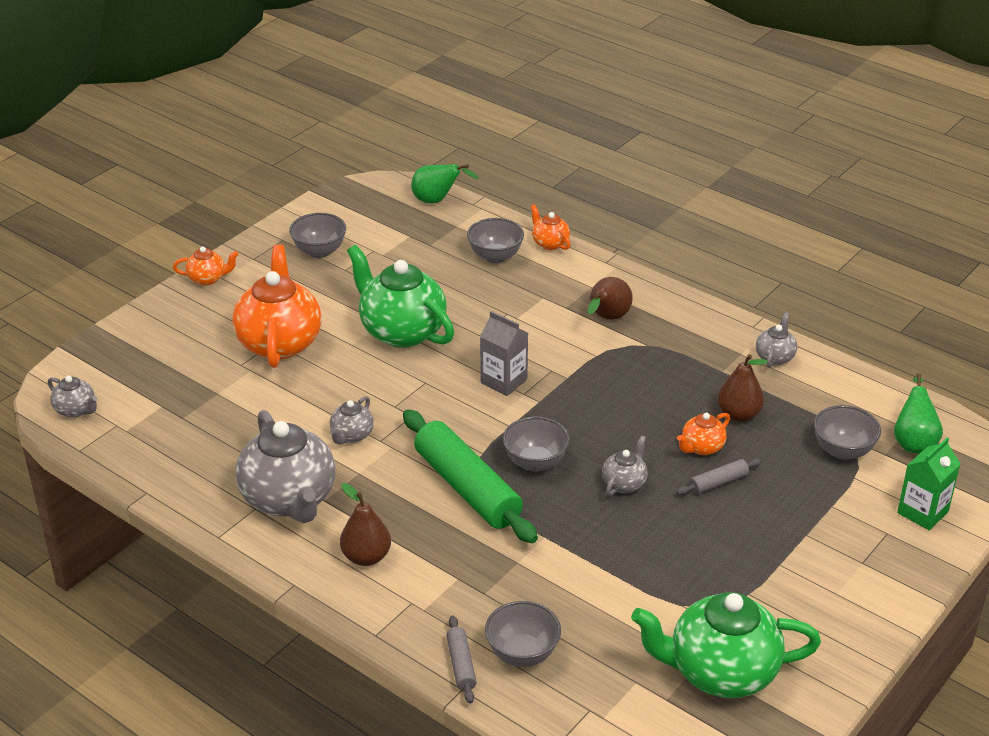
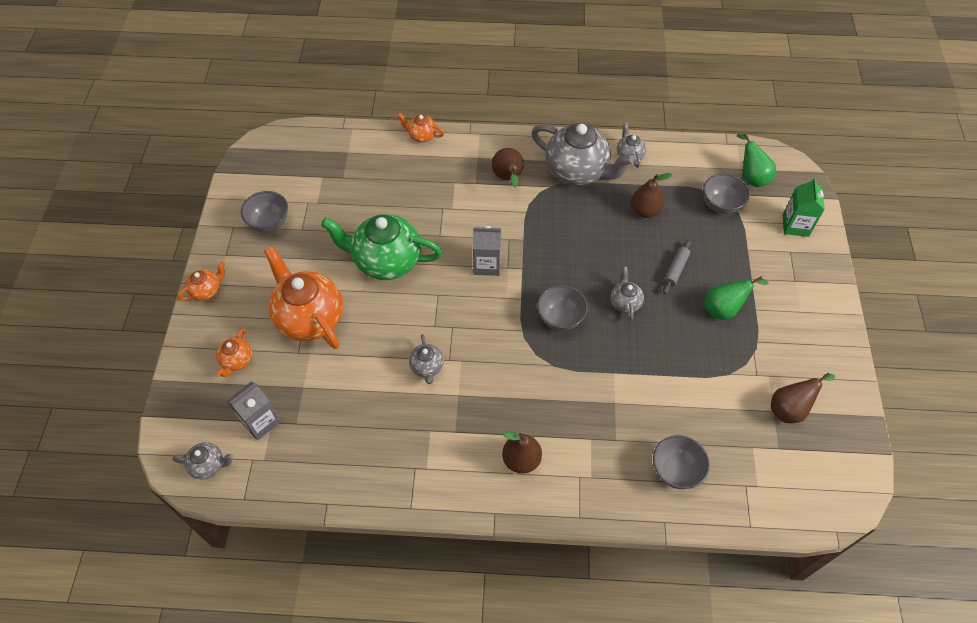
camera: 35 degrees left, 20 degrees up
grey teapot [235,410,335,523] -> grey teapot moved to [532,123,634,185]
green rolling pin [403,409,538,543] -> none
green pear [411,164,479,203] -> green pear moved to [704,277,768,320]
grey rolling pin [446,616,477,704] -> none
grey bowl [467,218,524,263] -> none
green teapot [631,592,821,698] -> brown pear [771,373,835,423]
orange teapot [677,413,730,455] -> orange teapot moved to [216,328,252,377]
none -> grey carton [227,381,281,440]

